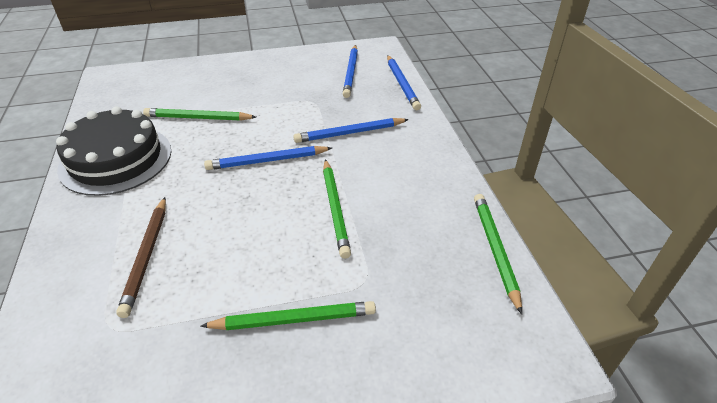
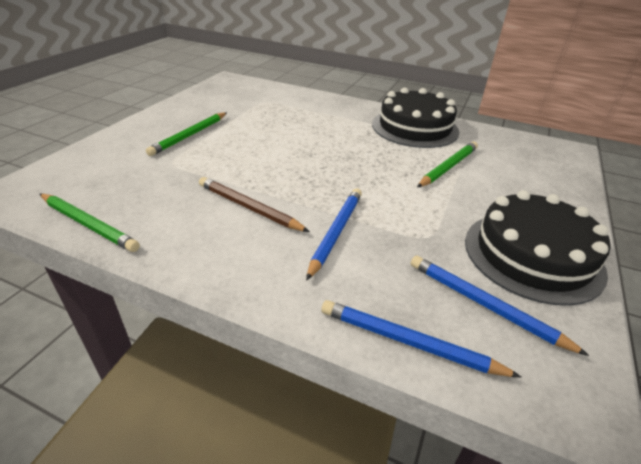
camera: 125 degrees right, 5 degrees down
brown pencil [116,197,166,318] -> brown pencil moved to [199,177,310,232]
blue pencil [204,146,332,170] -> none
green pencil [323,159,351,259] -> none
none -> black cake [465,190,610,306]

